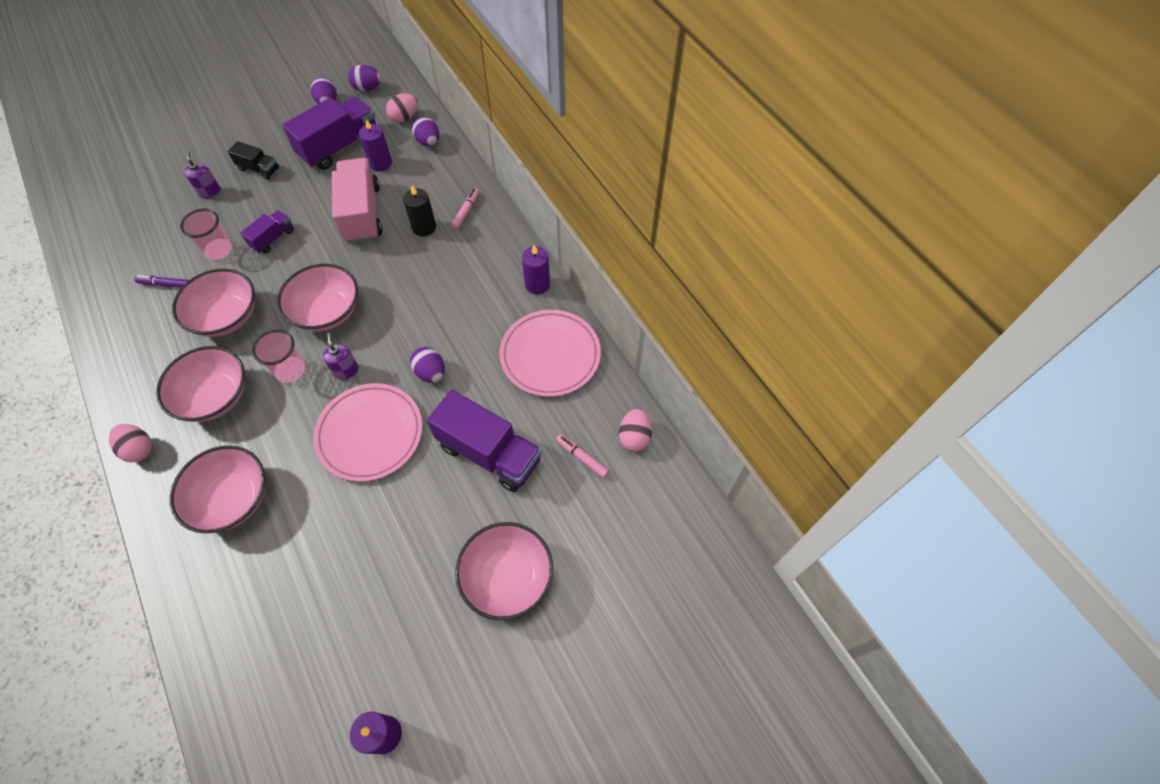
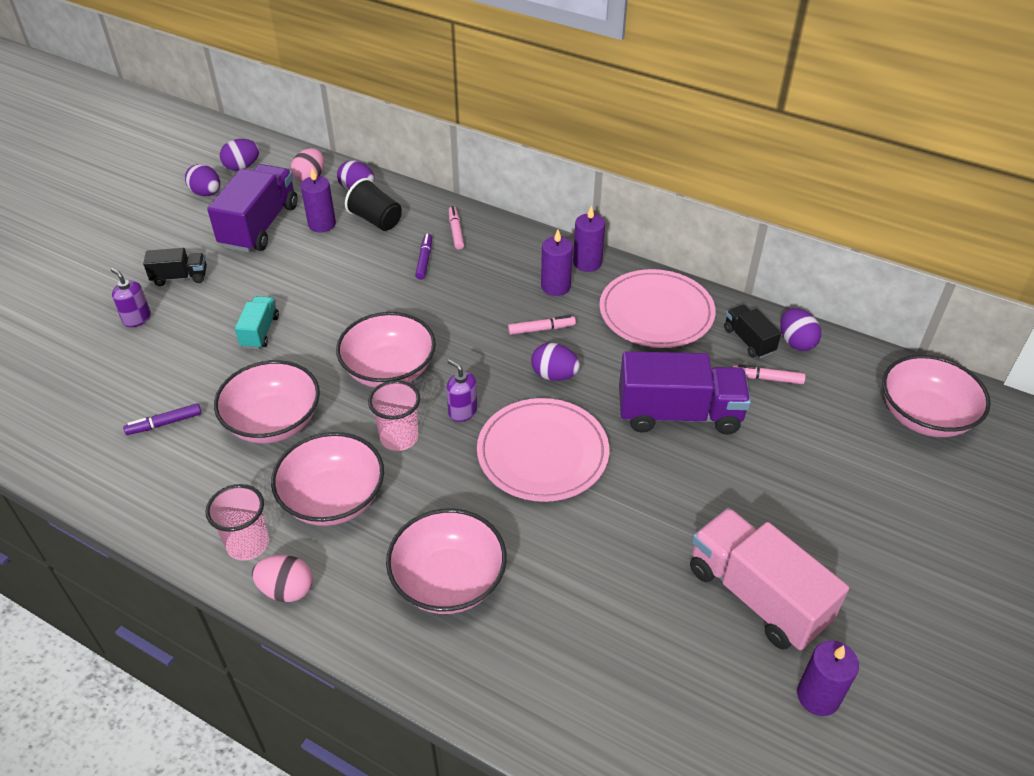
camera: 30 degrees left, 15 degrees down
pink cup [180,209,232,260] -> pink cup moved to [205,484,269,561]
purple truck [240,210,294,253] -> turquoise truck [235,296,279,349]
pink truck [332,158,382,244] -> pink truck moved to [690,508,849,650]
black candle [403,186,436,236] -> purple marker [415,234,432,280]
pink bowl [455,522,553,620] -> pink bowl moved to [882,355,991,437]
pink egg [619,408,652,452] -> purple egg [780,308,821,351]
none -> black cup [345,178,402,231]
none -> pink marker [508,315,576,335]
none -> purple candle [541,230,573,296]
none -> black truck [724,305,781,358]

